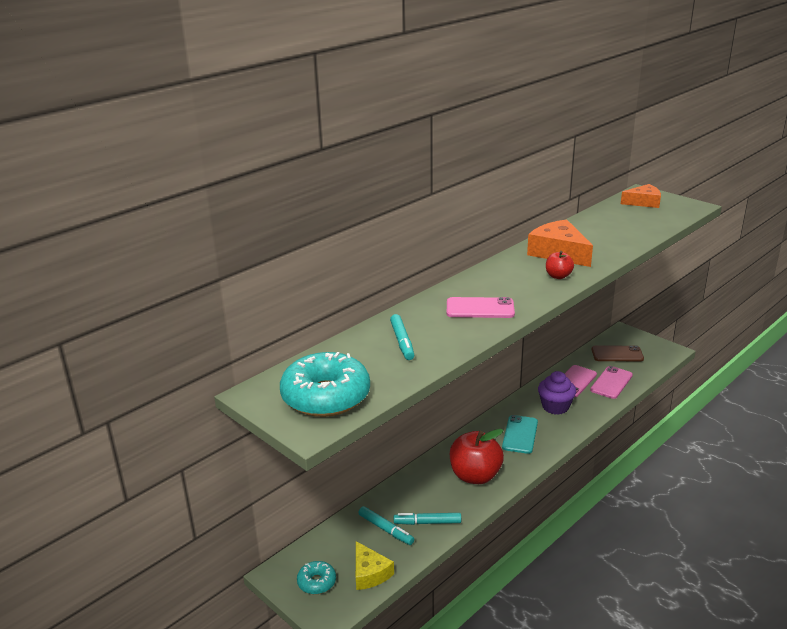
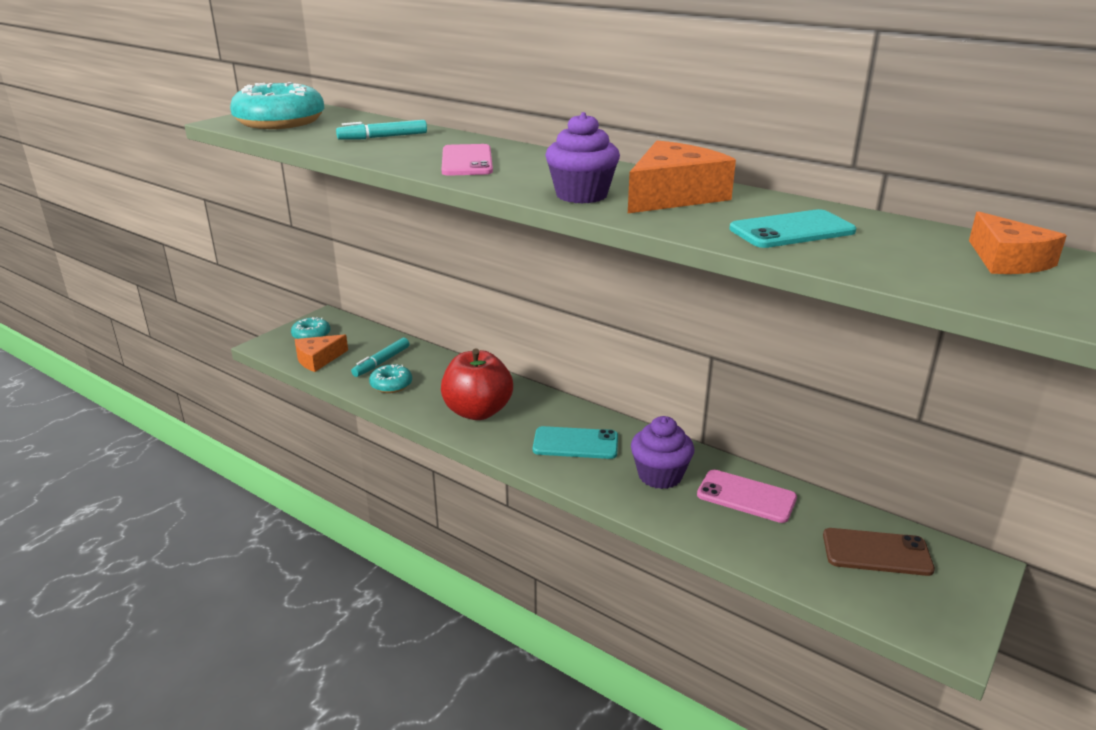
camera: 80 degrees right, 0 degrees up
yellow cheese [356,541,394,590] -> orange cheese [295,334,348,372]
turquoise marker [394,513,461,525] -> turquoise donut [369,364,412,393]
red apple [546,251,574,279] -> purple cupcake [545,112,620,203]
pink phone [590,366,633,399] -> none
brown phone [591,345,644,361] -> brown phone turned 75 degrees counterclockwise [823,528,935,576]
none -> turquoise phone [729,209,856,248]

